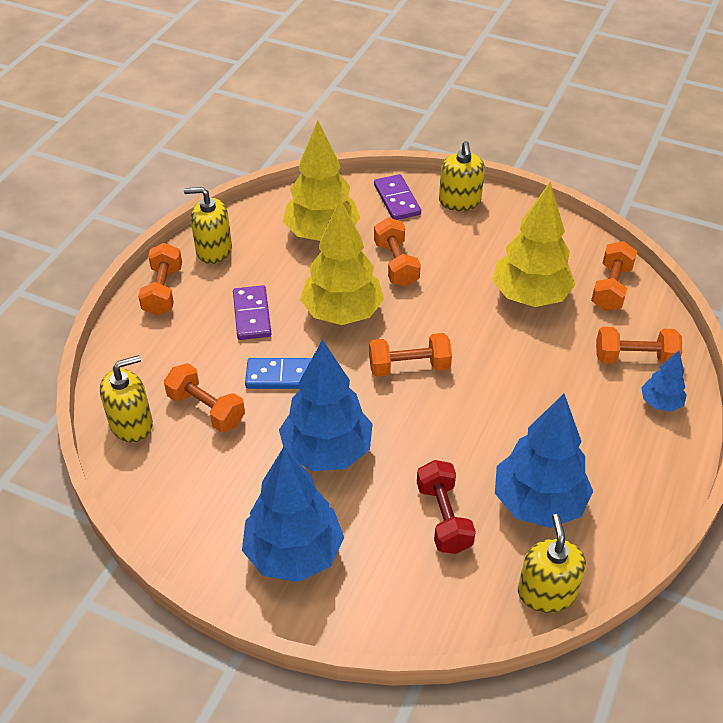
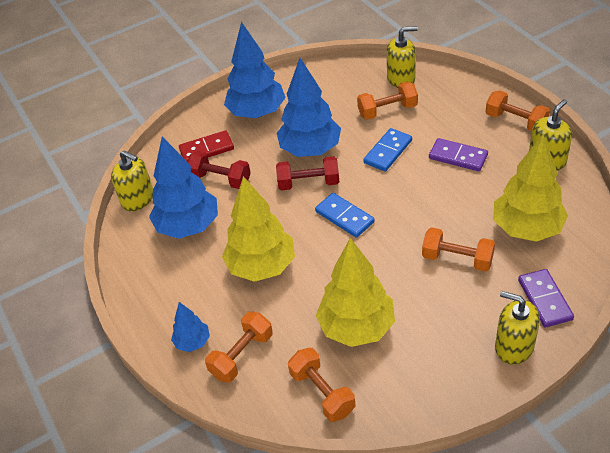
camera: 130 degrees right, 0 degrees up
yellow soap dispenser [100,355,153,443] -> yellow soap dispenser turned 105 degrees counterclockwise [387,26,418,88]
yellow tree [300,199,384,325] -> yellow tree moved to [222,176,295,282]
orange dumbbell [369,333,452,377] -> blue domino [315,193,374,238]
purple domino [374,174,421,220] -> purple domino turned 60 degrees clockwise [518,269,574,327]
none -> red domino [179,130,234,161]
none -> red dumbbell [276,156,339,191]

